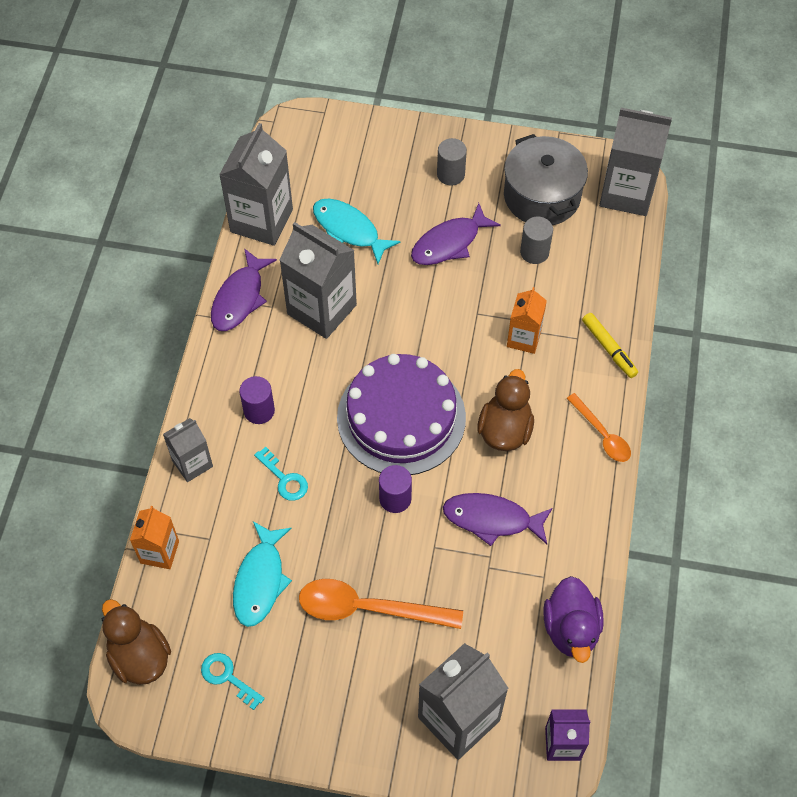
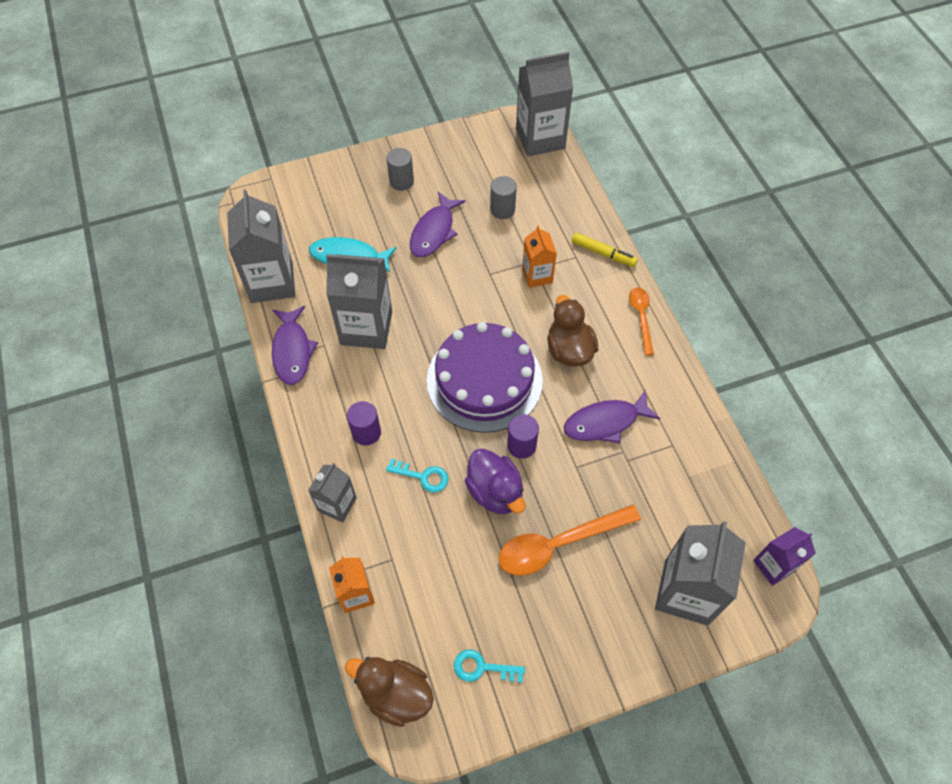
camera: 30 degrees left, 0 degrees up
turquoise fish [233,521,292,627] -> none
grey pot [504,134,588,225] -> none
purple duck [543,576,604,663] -> purple duck moved to [465,449,525,514]
orange spoon [566,393,631,462] -> orange spoon turned 120 degrees counterclockwise [629,287,654,356]

